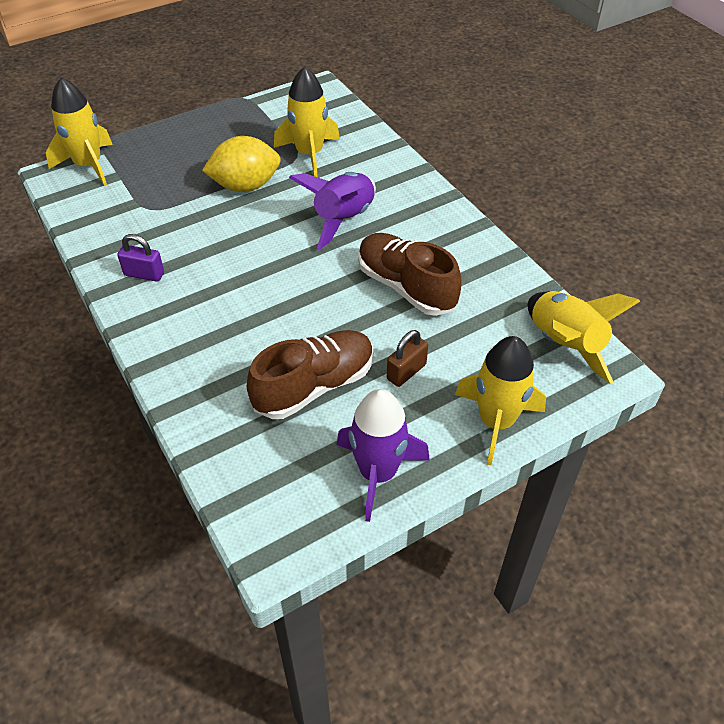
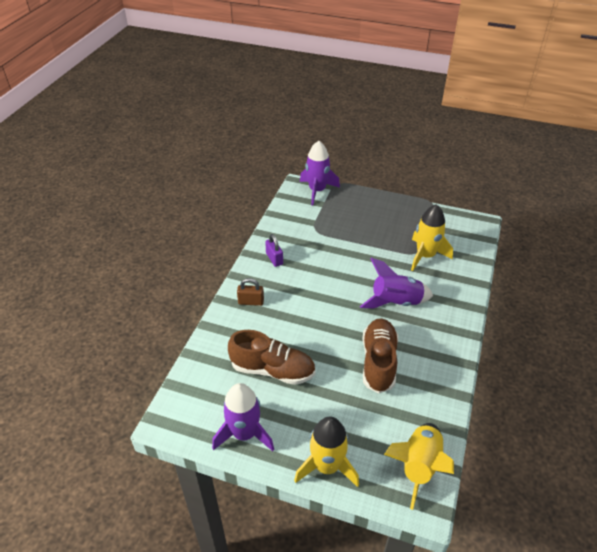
camera: 50 degrees right, 5 degrees down
yellow rocket [46,78,113,186] -> purple rocket [300,141,340,205]
yellow lemon [202,136,281,192] -> none
brown padlock [387,330,428,387] -> brown padlock moved to [237,278,264,306]

